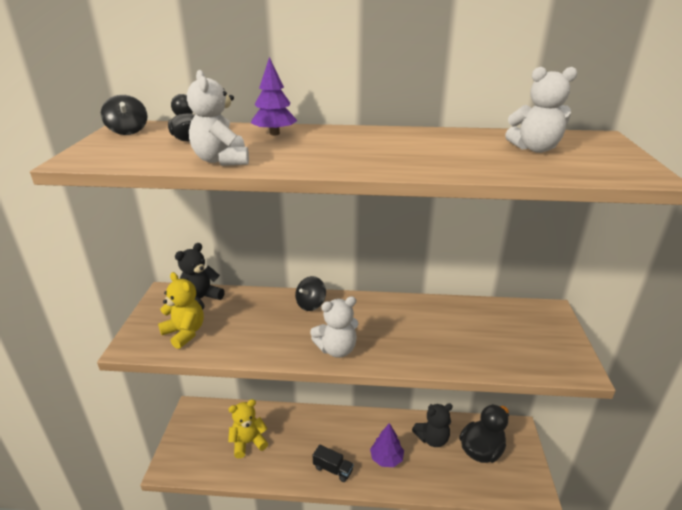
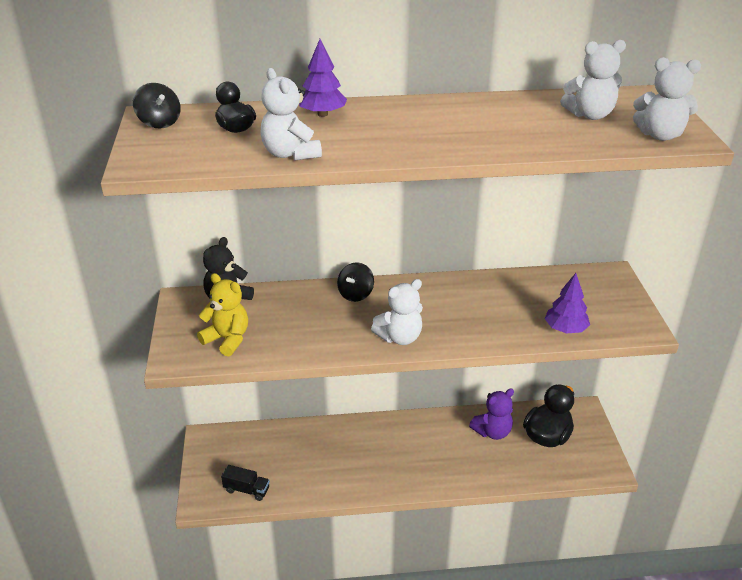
camera: 10 degrees left, 5 degrees up
yellow teddy bear [228,399,268,458] -> none
black truck [313,444,354,482] -> black truck moved to [221,465,270,501]
purple tree [370,423,404,467] -> purple tree moved to [545,273,590,334]
black teddy bear [412,403,453,447] -> purple teddy bear [469,388,514,440]
none -> white teddy bear [633,57,701,141]

